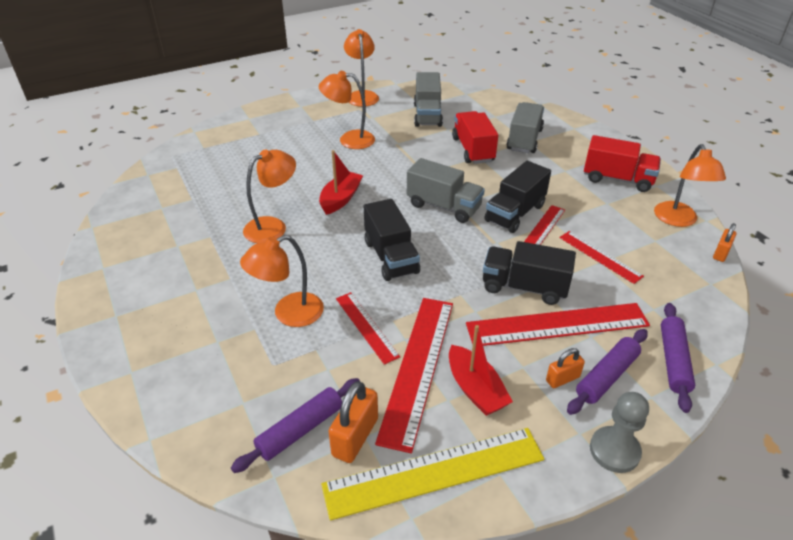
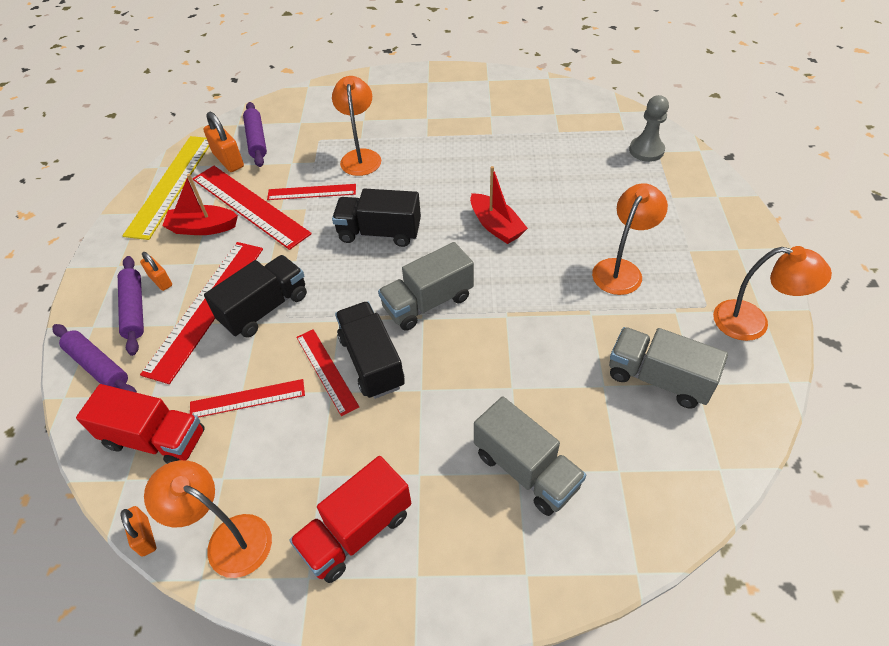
camera: 120 degrees right, 10 degrees up
orange lamp [243,149,296,243] -> none
red truck [452,111,498,164] -> red truck moved to [76,384,205,464]
orange padlock [546,348,585,388] -> orange padlock turned 45 degrees counterclockwise [140,252,172,291]
grey pawn [590,392,649,473] -> grey pawn moved to [629,95,669,162]

